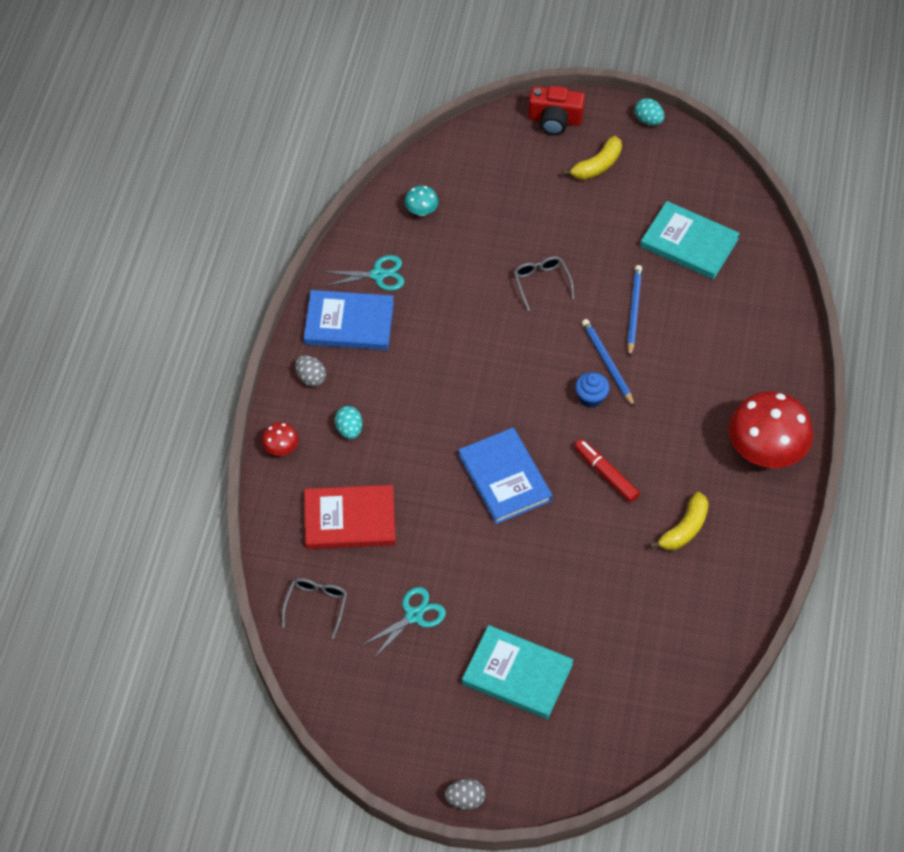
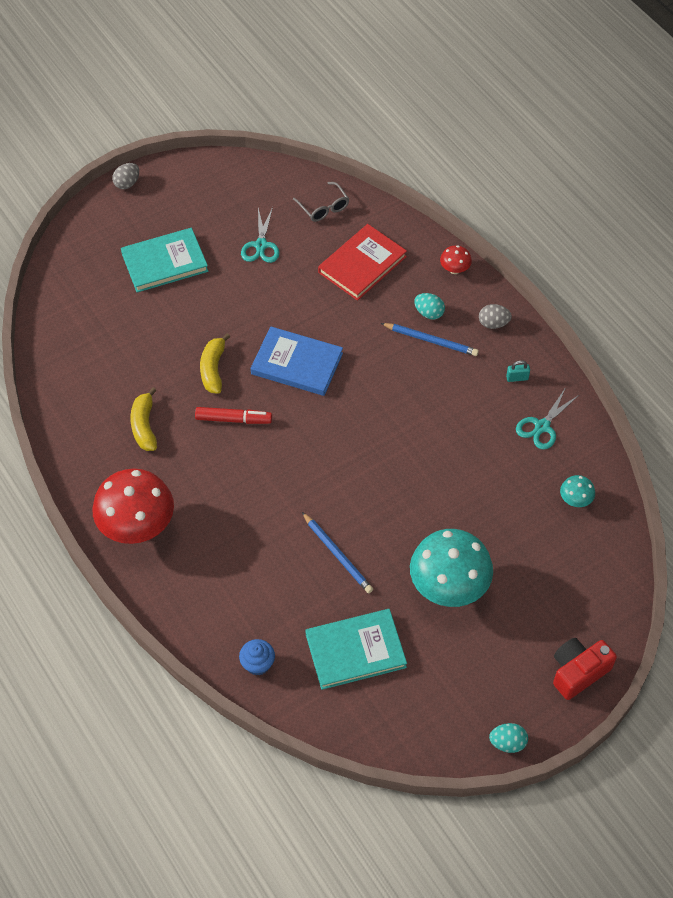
camera: 135 degrees right, 0 degrees up
blue book [304,290,394,350] -> turquoise padlock [506,360,530,382]
grey glasses [514,256,574,311] -> none
yellow banana [562,136,622,180] -> yellow banana moved to [200,333,230,394]
blue cupcake [575,372,610,408] -> blue cupcake moved to [239,639,275,675]
blue pencil [582,319,635,407] -> blue pencil moved to [381,323,479,356]
none -> turquoise mushroom [410,529,493,607]

